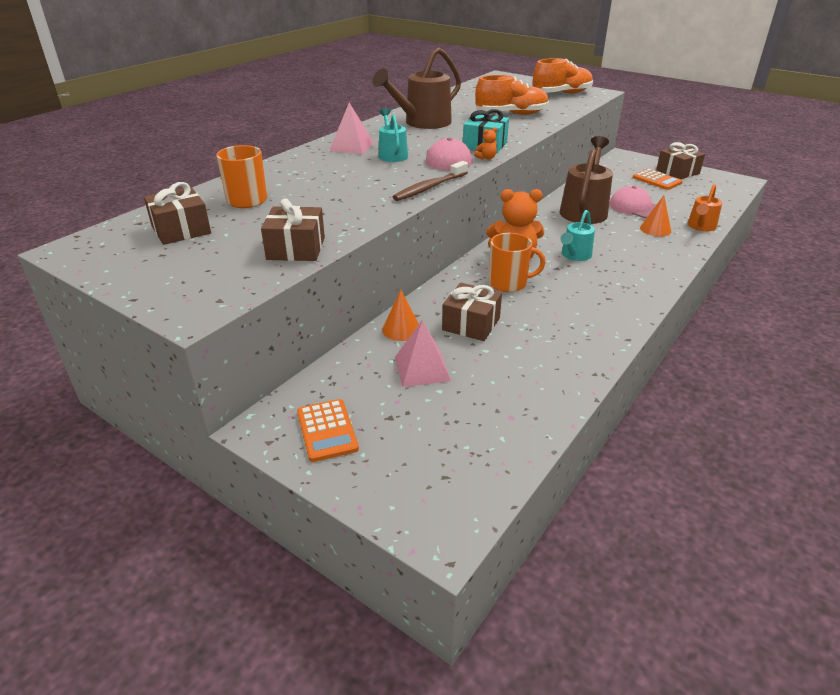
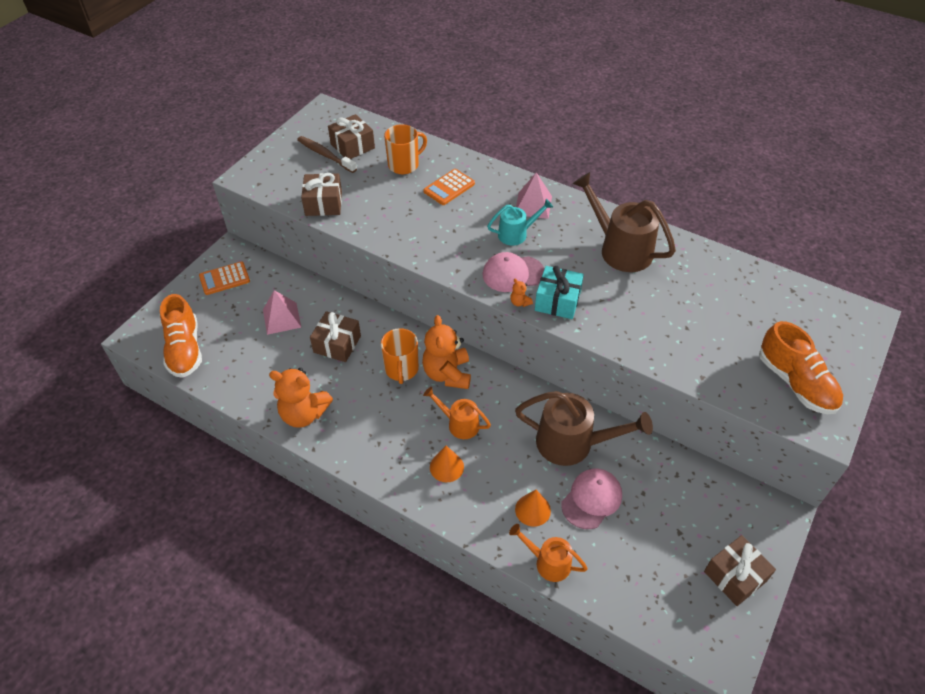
camera: 85 degrees right, 15 degrees up
orange cone [382,290,419,341] -> orange cone moved to [430,446,464,482]
brown toothbrush [393,161,468,201] -> brown toothbrush moved to [297,136,357,173]
orange shoe [475,75,549,115] -> orange shoe moved to [160,294,202,378]
turquoise watering can [560,210,595,261] -> orange watering can [423,387,491,439]
orange calculator [633,169,682,190] -> orange calculator moved to [423,169,475,205]
none -> orange teddy bear [269,368,333,428]

